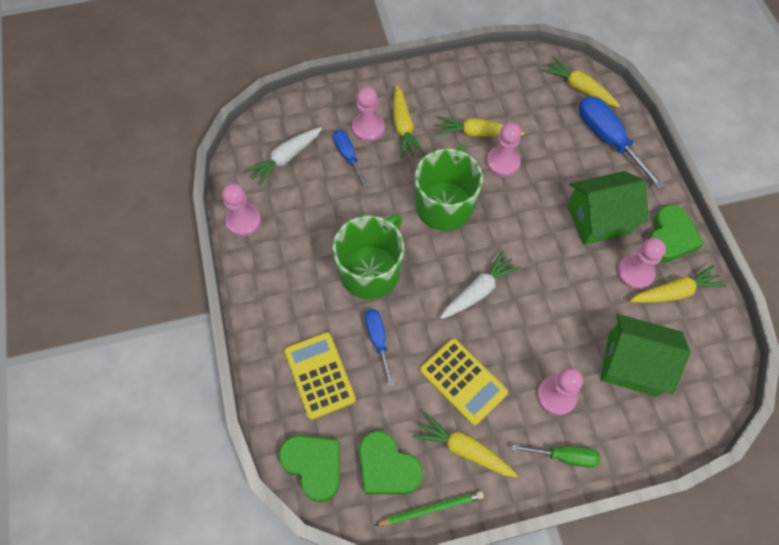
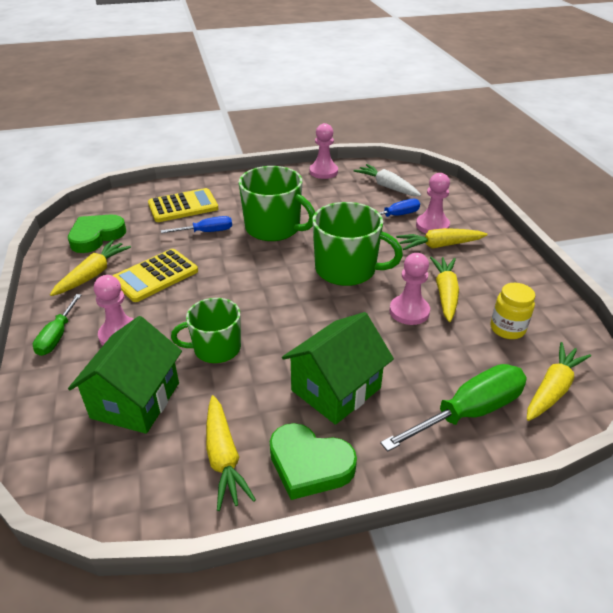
camera: 90 degrees right, 25 degrees down
green heart [279,435,340,502] -> none
green pencil [374,491,484,526] -> none
white carrot [440,251,521,319] -> none
green house [567,171,649,245] -> green house turned 60 degrees clockwise [282,312,394,425]
blue screwdriver [579,96,666,190] -> green screwdriver [380,364,527,452]
pink pawn [617,238,666,290] -> none
none -> green mug [171,298,241,363]
none -> yellow jar [491,283,535,339]

